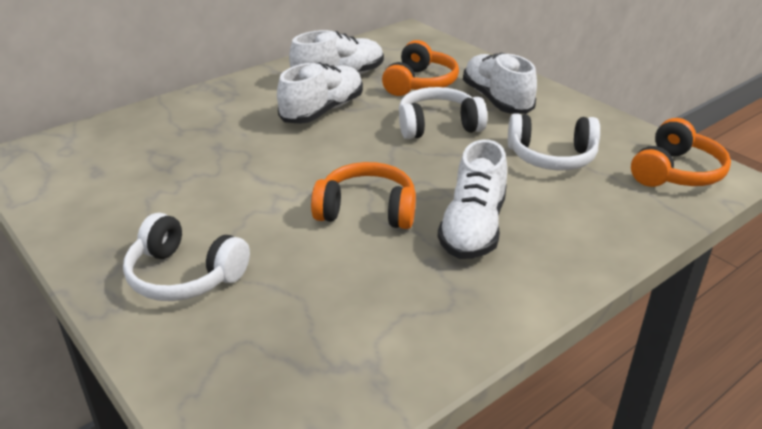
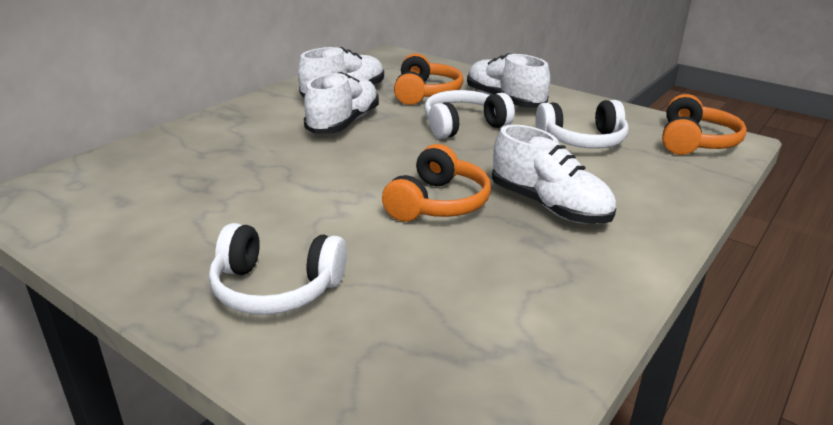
camera: 15 degrees left, 5 degrees down
orange headphones [311,162,416,229] -> orange headphones turned 120 degrees clockwise [382,144,491,222]
white shoe [438,139,507,259] -> white shoe turned 45 degrees counterclockwise [492,125,616,224]

